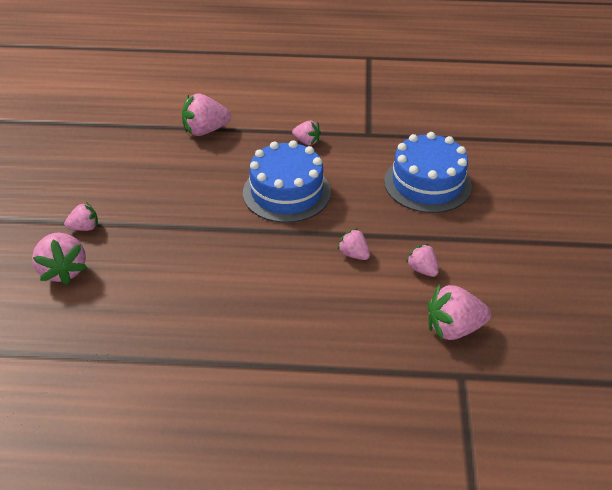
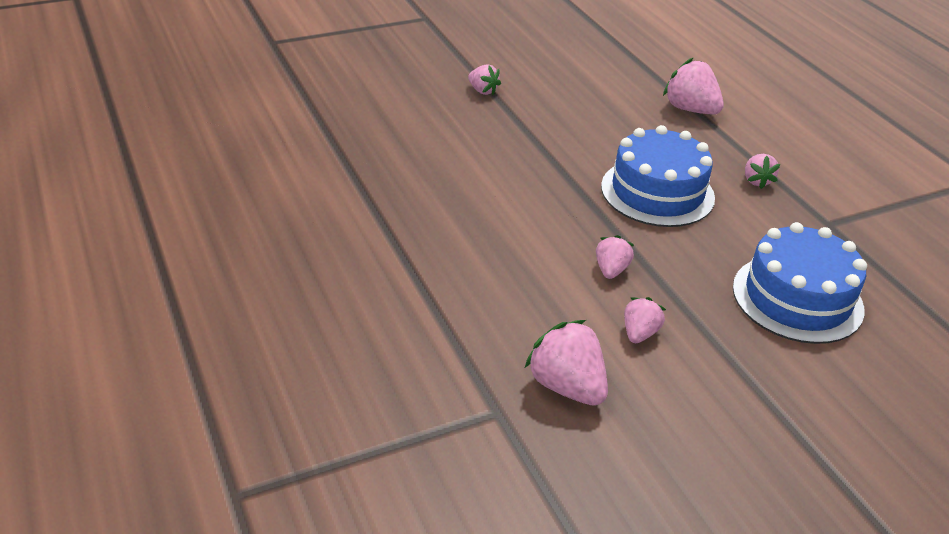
camera: 60 degrees right, 5 degrees down
pink strawberry [32,233,87,285] -> none

